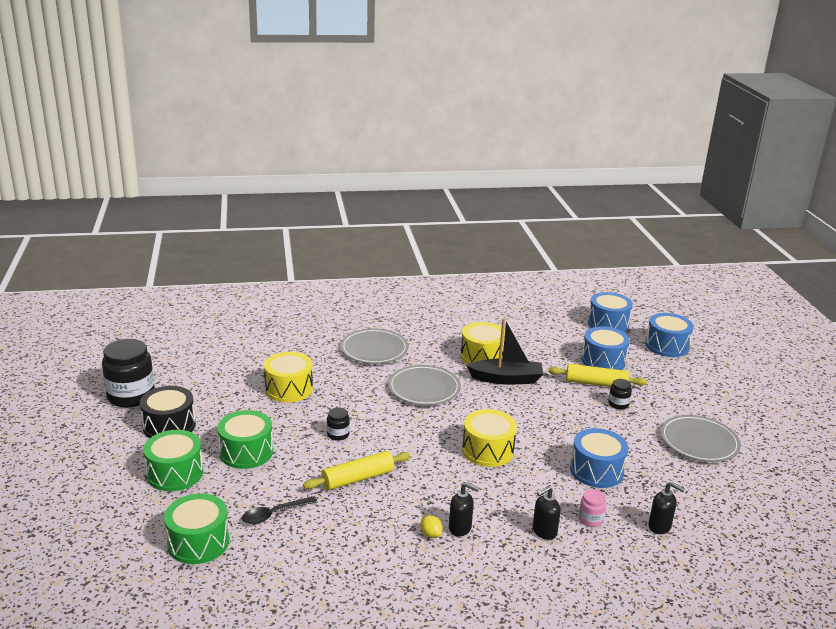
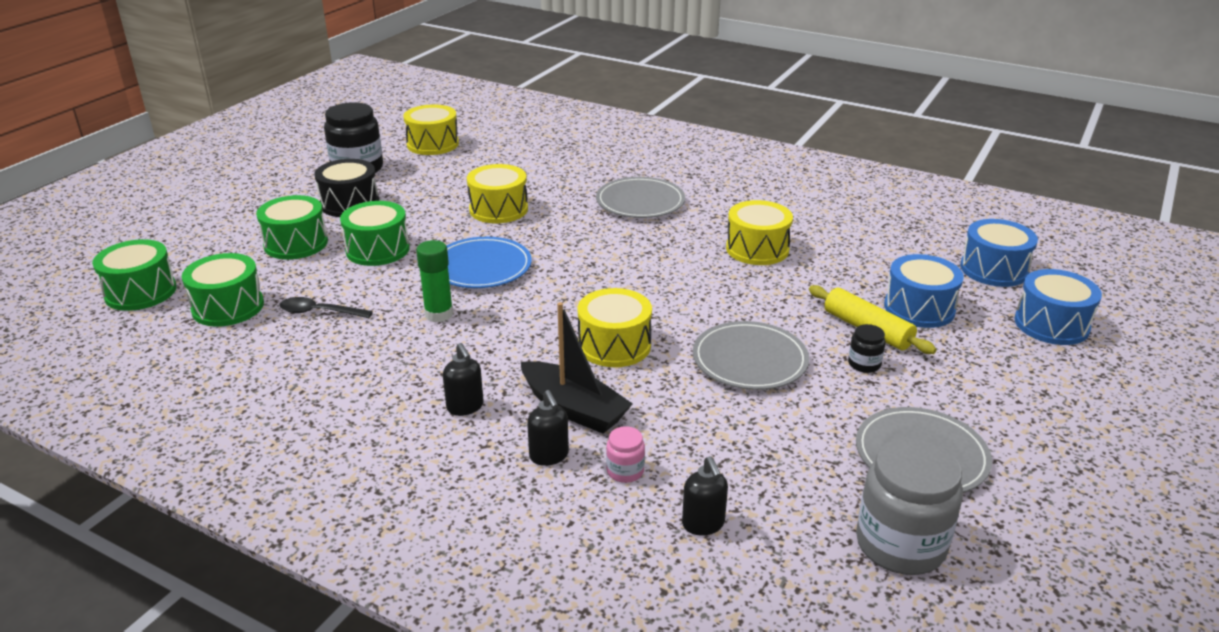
camera: 40 degrees right, 5 degrees up
yellow rolling pin [303,451,410,490] -> green glue stick [416,240,453,322]
black jar [327,407,350,441] -> blue plate [446,237,532,288]
grey plate [388,365,461,405] -> grey plate moved to [693,321,809,390]
yellow lemon [420,515,443,538] -> none
black boat [466,318,544,385] -> black boat moved to [521,302,633,433]
black soap dispenser [533,486,561,540] -> black soap dispenser turned 120 degrees counterclockwise [527,390,569,466]
blue drum [570,428,628,488] -> none
none -> green drum [92,239,177,311]
none -> yellow drum [403,104,459,155]
none -> grey jar [856,438,963,575]

